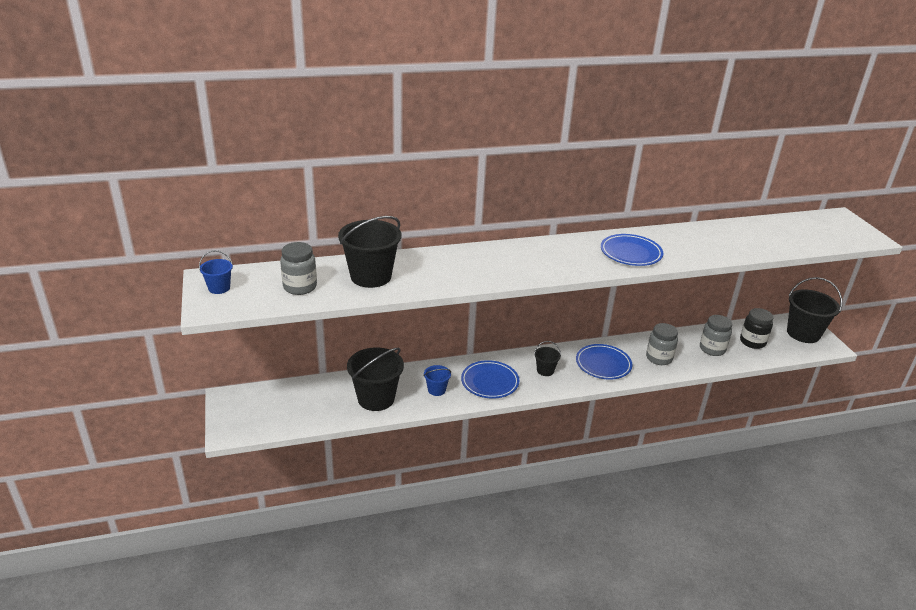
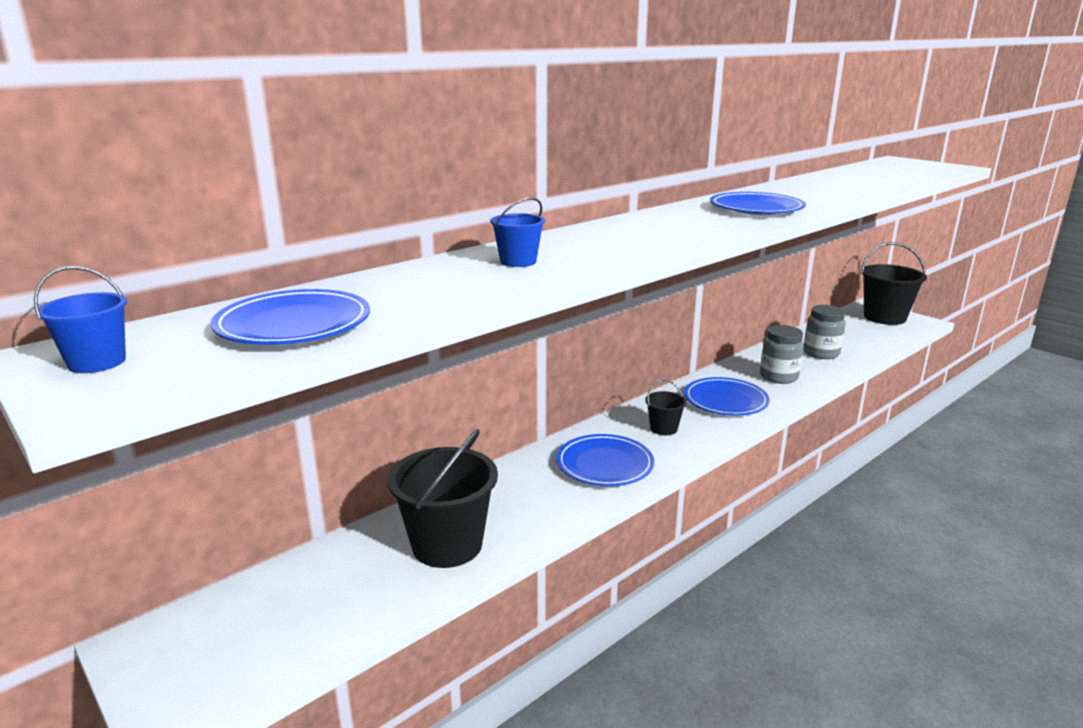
camera: 25 degrees left, 10 degrees down
grey jar [280,242,317,295] -> blue plate [211,289,370,345]
black bucket [338,216,401,288] -> none
blue bucket [424,365,451,396] -> blue bucket moved to [490,197,545,267]
black jar [740,308,774,349] -> none

